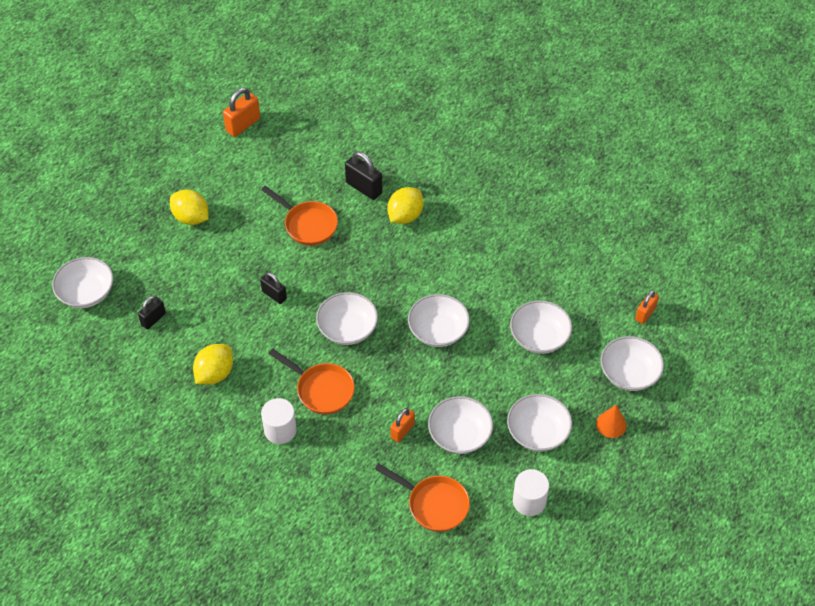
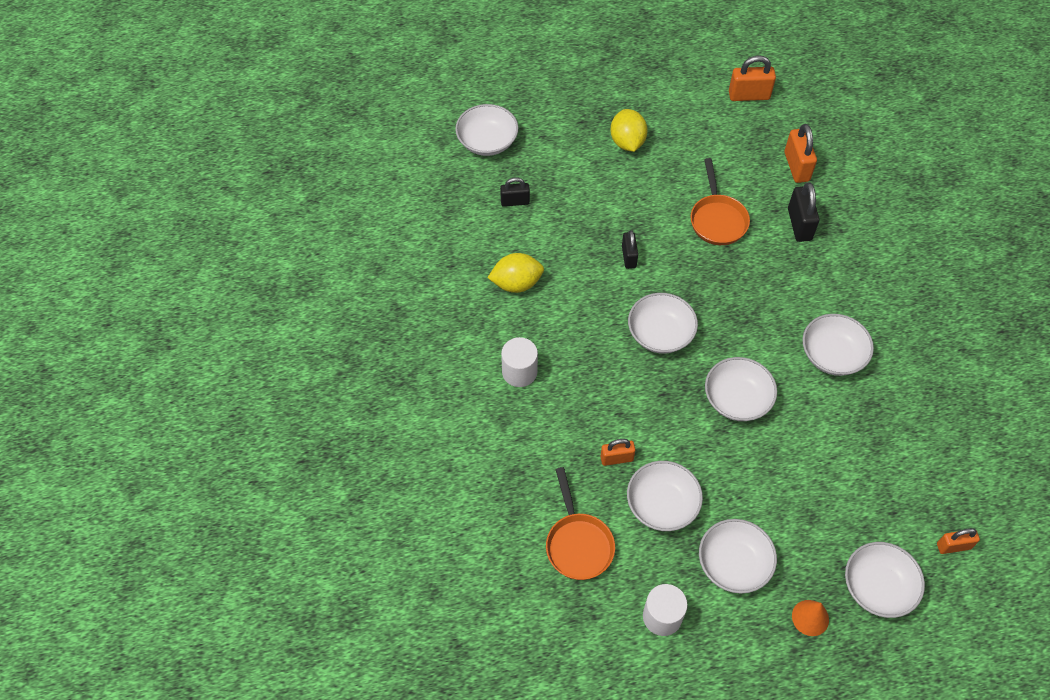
camera: 45 degrees right, 5 degrees up
orange pan [268,348,355,414] -> none
yellow lemon [387,187,423,224] -> none
white bowl [510,300,572,354] -> white bowl moved to [803,314,874,376]
none -> orange padlock [784,124,817,183]

